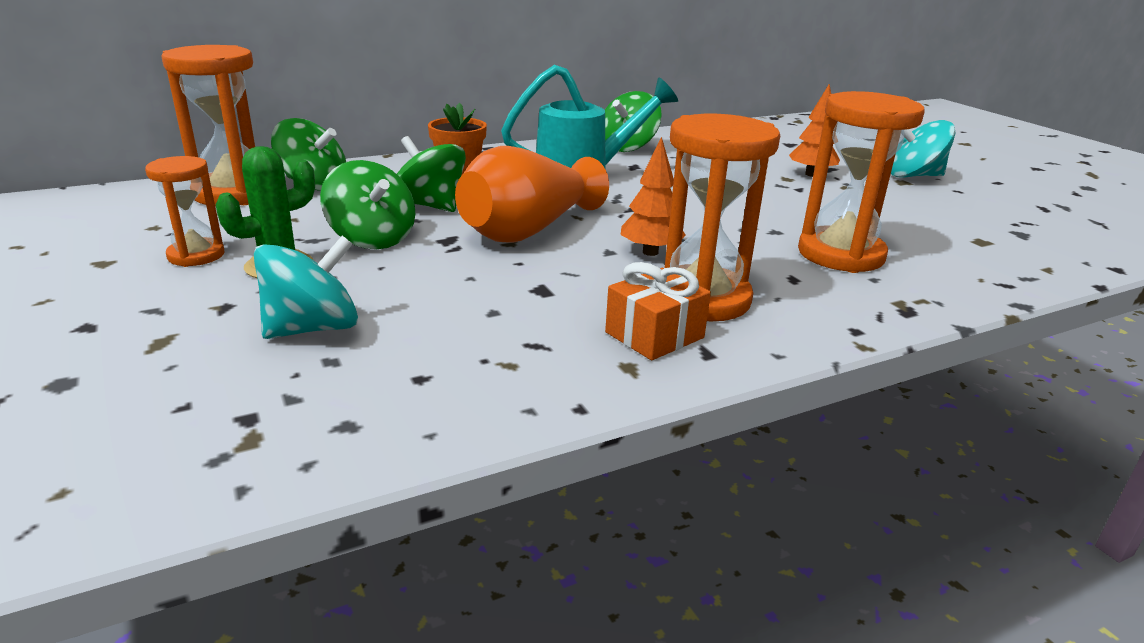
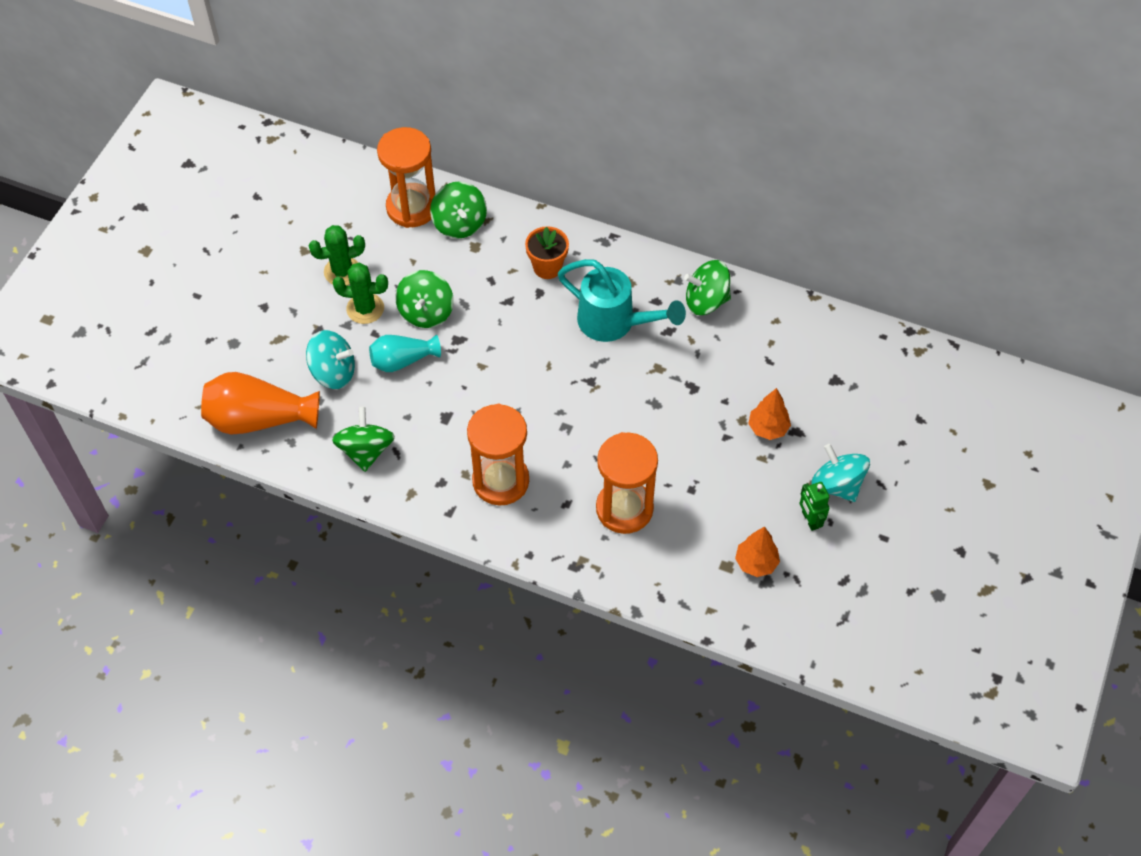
camera: 50 degrees right, 30 degrees up
orange hourglass [145,156,224,267] -> green cactus [309,225,365,286]
green spinning top [397,136,466,212] -> green spinning top moved to [332,406,395,472]
orange vase [455,146,609,242] -> orange vase moved to [201,372,320,435]
orange gift [605,262,711,360] -> none
orange tree [620,137,686,256] -> orange tree moved to [735,526,780,577]
none -> turquoise vase [369,335,441,372]
none -> green robot [800,482,830,531]

